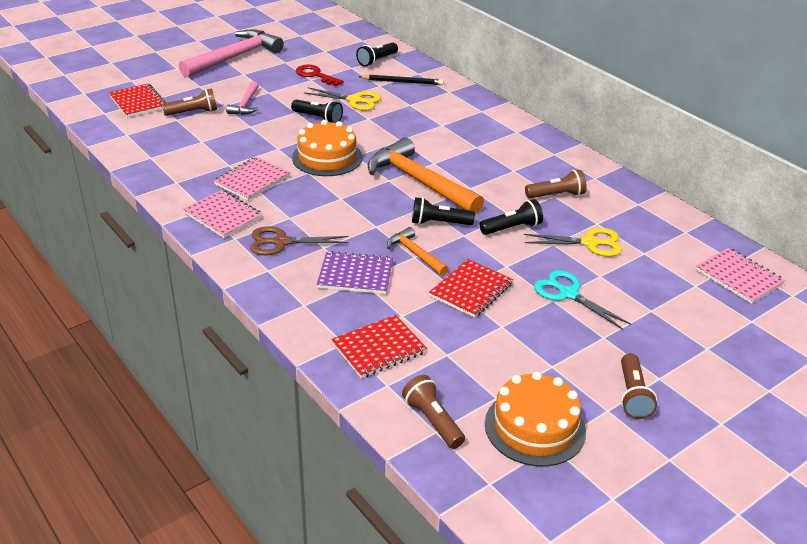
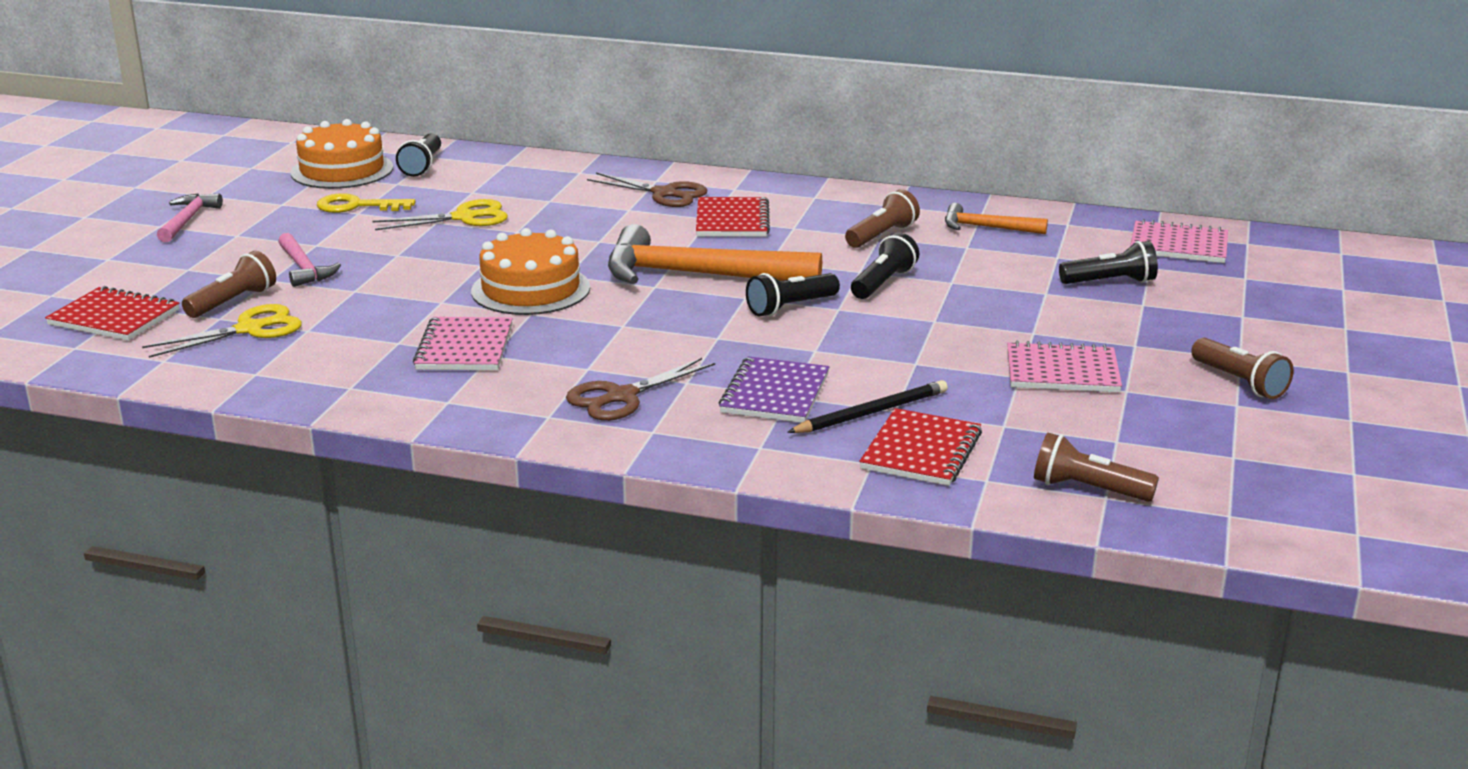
camera: 35 degrees left, 10 degrees down
pink hammer [179,29,284,78] -> pink hammer [157,193,223,242], size x0.51
pink notebook [183,190,263,238] -> pink notebook moved to [1007,341,1122,392]
black flashlight [291,100,343,123] -> black flashlight moved to [1059,241,1158,284]
red key [296,65,344,86] -> yellow key [317,193,416,213]
purple notebook [317,251,393,294] -> purple notebook turned 45 degrees counterclockwise [719,356,829,423]
black pencil [358,75,444,85] -> black pencil moved to [787,380,948,433]
orange hammer [387,227,449,276] -> orange hammer moved to [945,203,1048,234]
red notebook [429,259,513,318] -> red notebook moved to [696,197,770,237]
orange cake [485,371,586,467] -> orange cake moved to [291,119,393,189]
yellow scissors [524,228,622,256] -> yellow scissors moved to [142,304,302,358]
turquoise scissors [534,270,631,330] -> none
none -> brown scissors [587,172,708,207]

